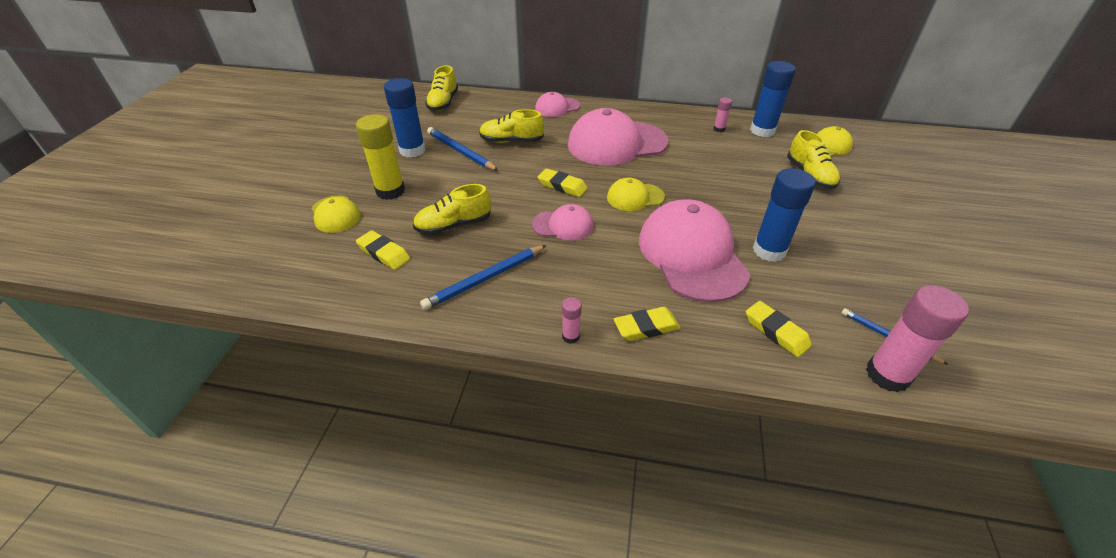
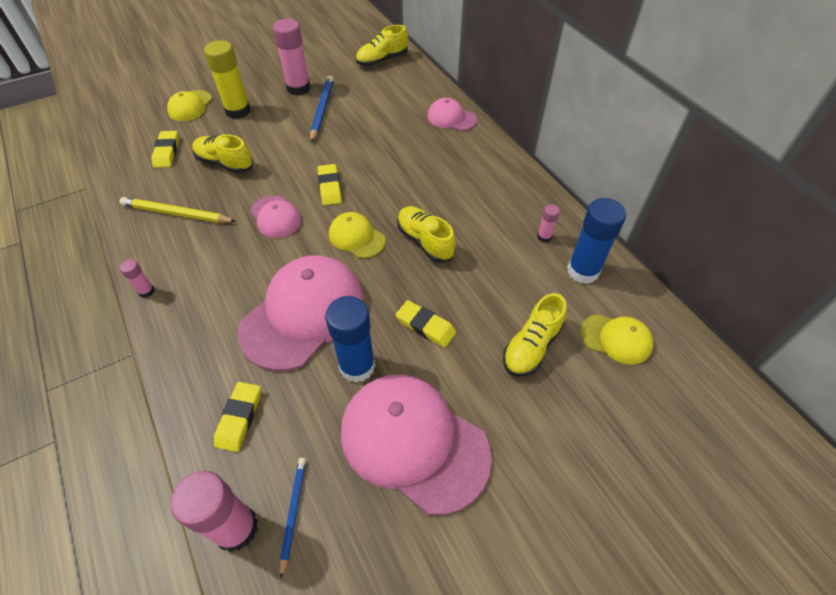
camera: 50 degrees right, 10 degrees up
blue glue stick [384,78,426,158] -> pink glue stick [273,19,311,96]
blue pencil [420,245,547,310] -> yellow pencil [120,197,237,223]
yellow shoe [479,109,544,143] -> yellow shoe moved to [397,206,456,263]
pink cap [568,108,668,166] -> pink cap moved to [341,375,492,515]
yellow eraser [614,307,681,341] -> yellow eraser moved to [396,300,456,348]

